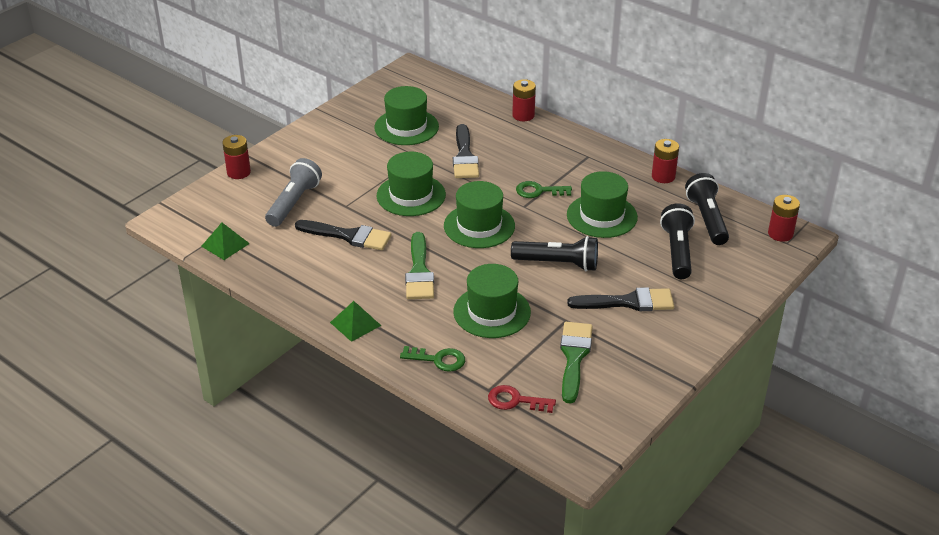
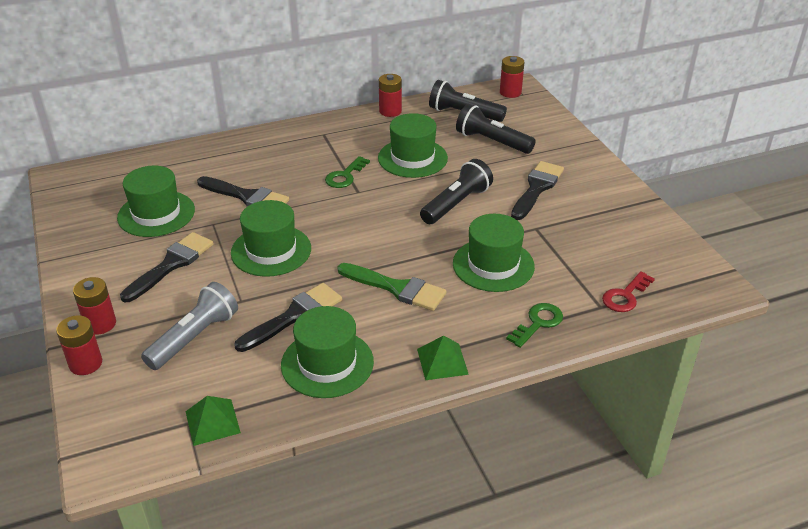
camera: 60 degrees left, 0 degrees up
grey flashlight [265,158,322,227] -> grey flashlight turned 75 degrees clockwise [141,282,238,370]
green hat [444,181,515,248] -> green hat moved to [281,306,374,398]
red battery [512,79,536,121] -> red battery moved to [73,277,116,335]
green brush [560,322,593,404] -> none
none -> black brush [120,232,214,302]

